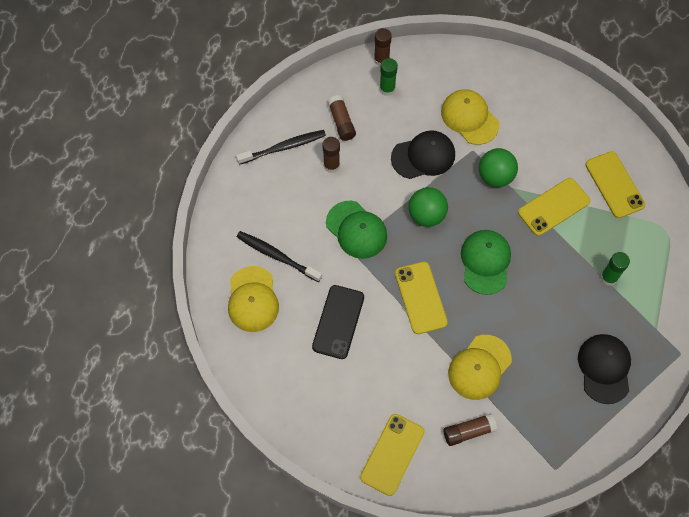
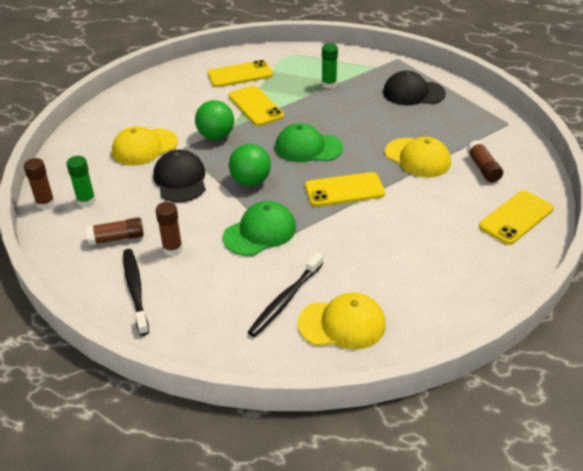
camera: 85 degrees left, 25 degrees down
black phone [312,285,364,359] -> none
yellow phone [360,414,425,496] -> yellow phone turned 75 degrees counterclockwise [479,190,554,245]

